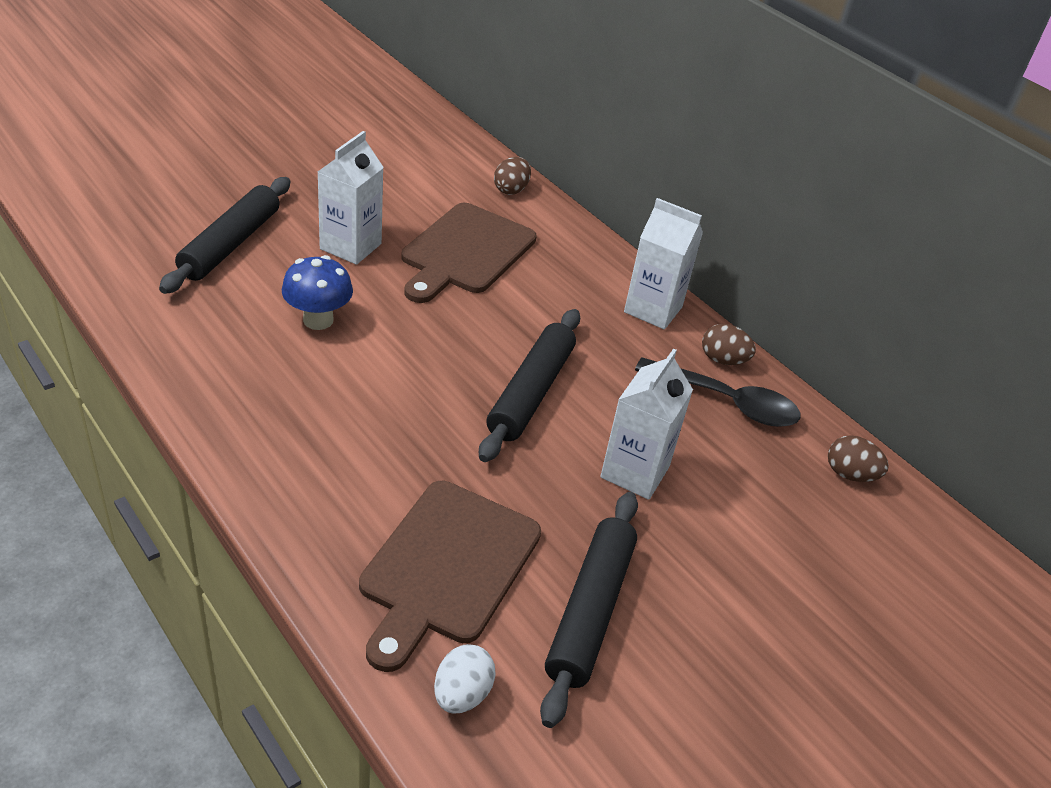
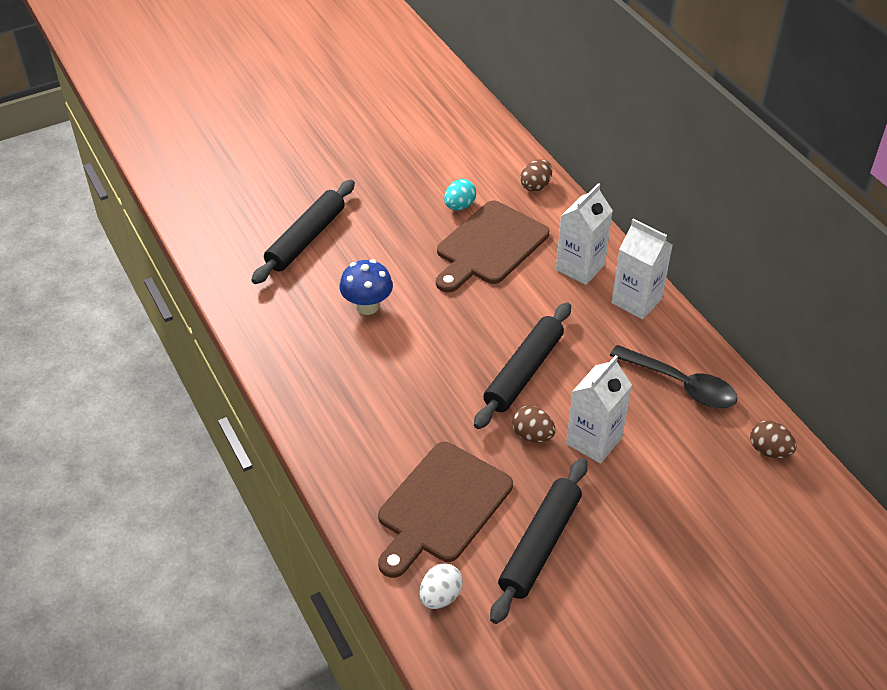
camera: 15 degrees right, 5 degrees up
white carton [318,131,384,265] -> white carton moved to [556,183,613,285]
brown egg [702,324,756,365] -> brown egg moved to [512,406,555,443]
none -> turquoise egg [444,179,476,210]

